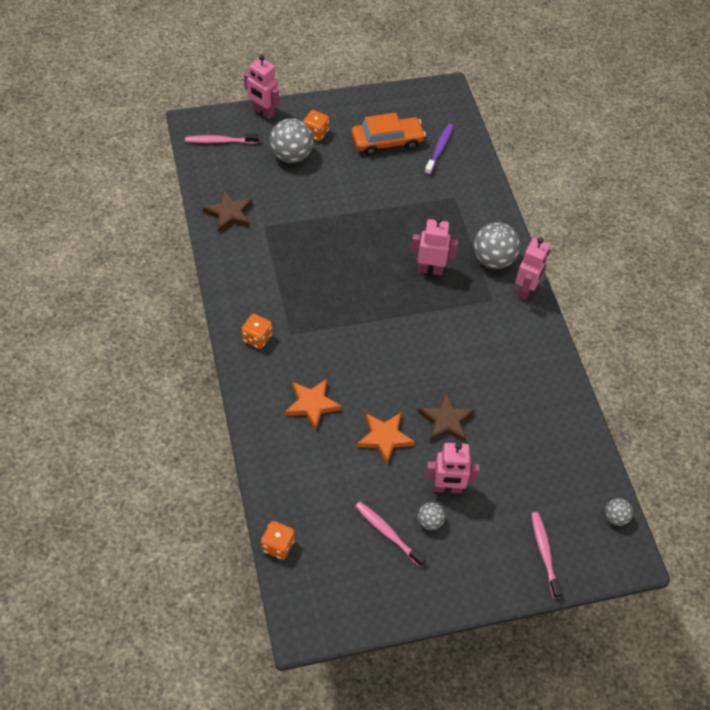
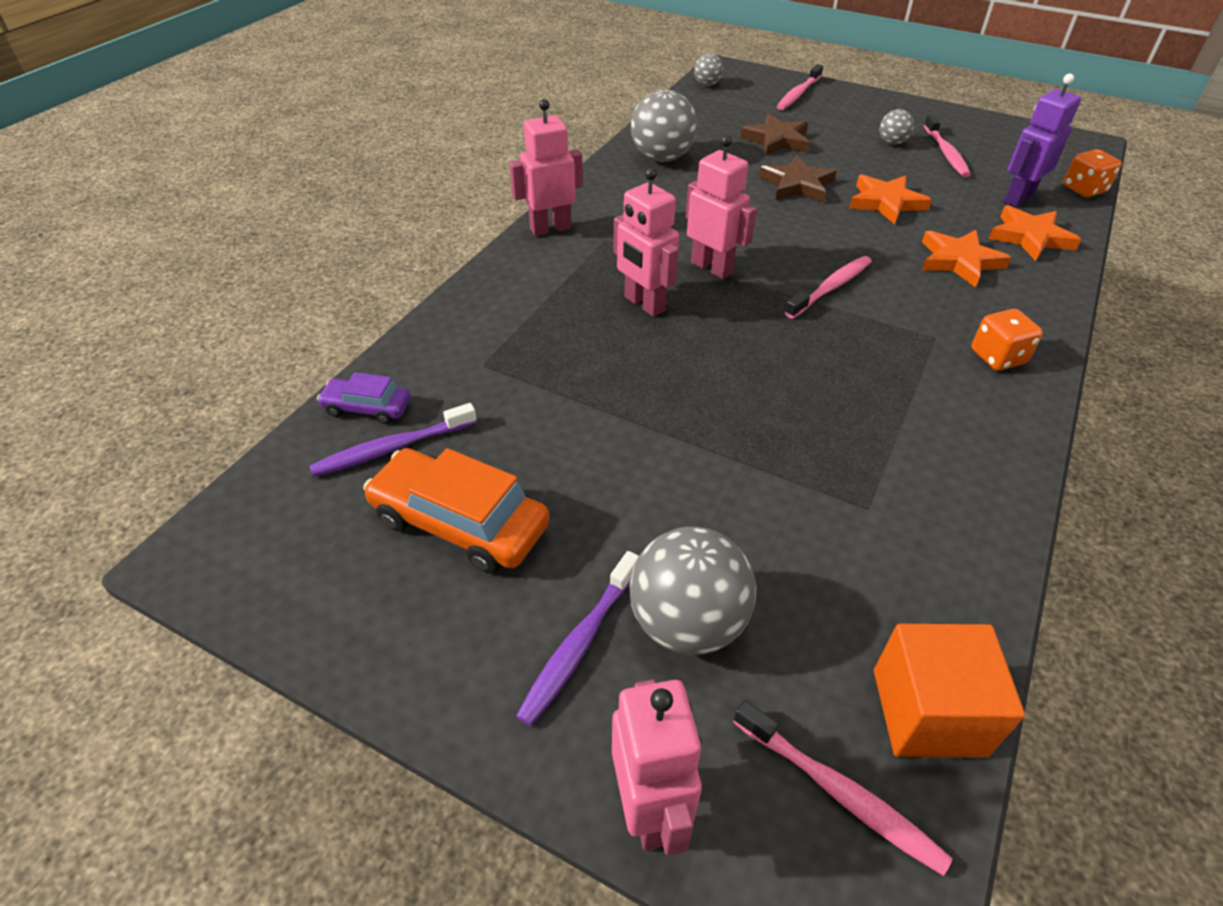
camera: 135 degrees left, 10 degrees down
brown star [203,190,252,233] -> brown star moved to [740,114,810,156]
orange dice [303,110,329,141] -> purple toothbrush [516,551,639,726]
pink robot [426,443,480,493] -> pink robot moved to [686,135,757,279]
grey ball [474,222,520,269] -> grey ball moved to [631,90,697,162]
none -> purple car [317,372,411,424]
none -> pink toothbrush [784,256,872,319]
none -> orange cube [874,624,1025,758]
none -> orange star [989,205,1081,261]
none -> purple robot [1004,74,1081,207]

